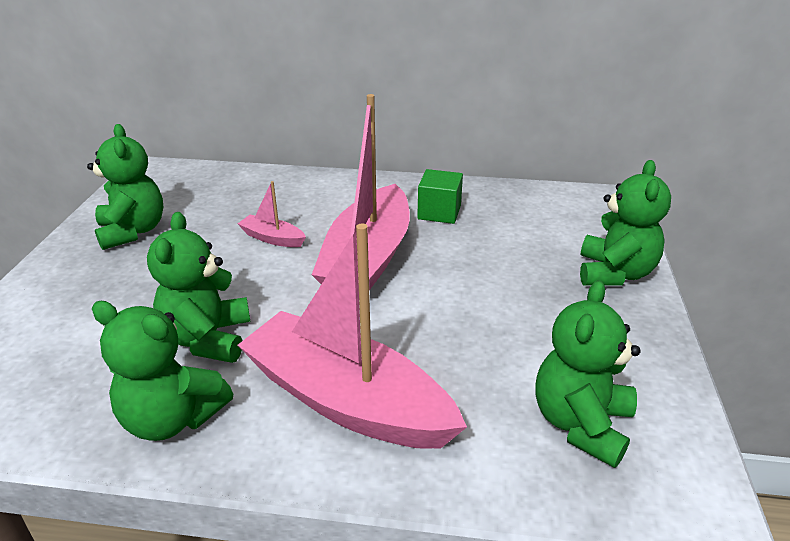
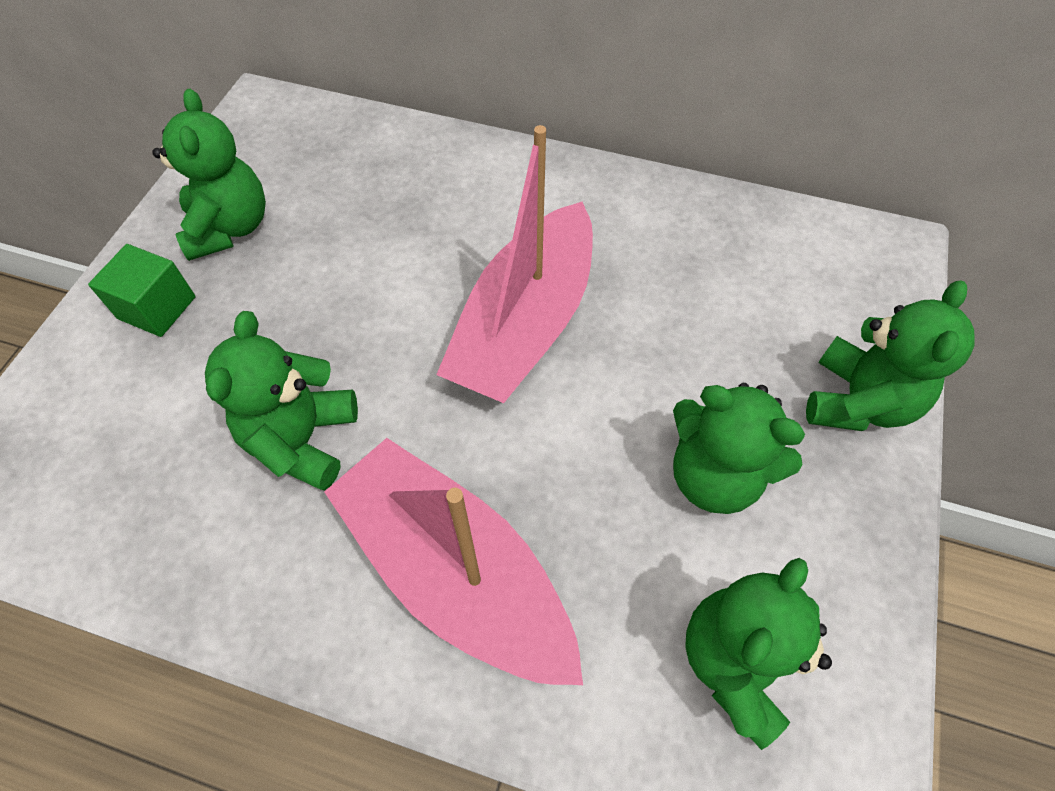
camera: 10 degrees right, 25 degrees up
green teddy bear [92,301,233,441] -> green teddy bear moved to [673,383,805,514]
pink boat [238,181,306,247] -> none
green cube [417,169,463,224] -> green cube moved to [88,244,196,337]

